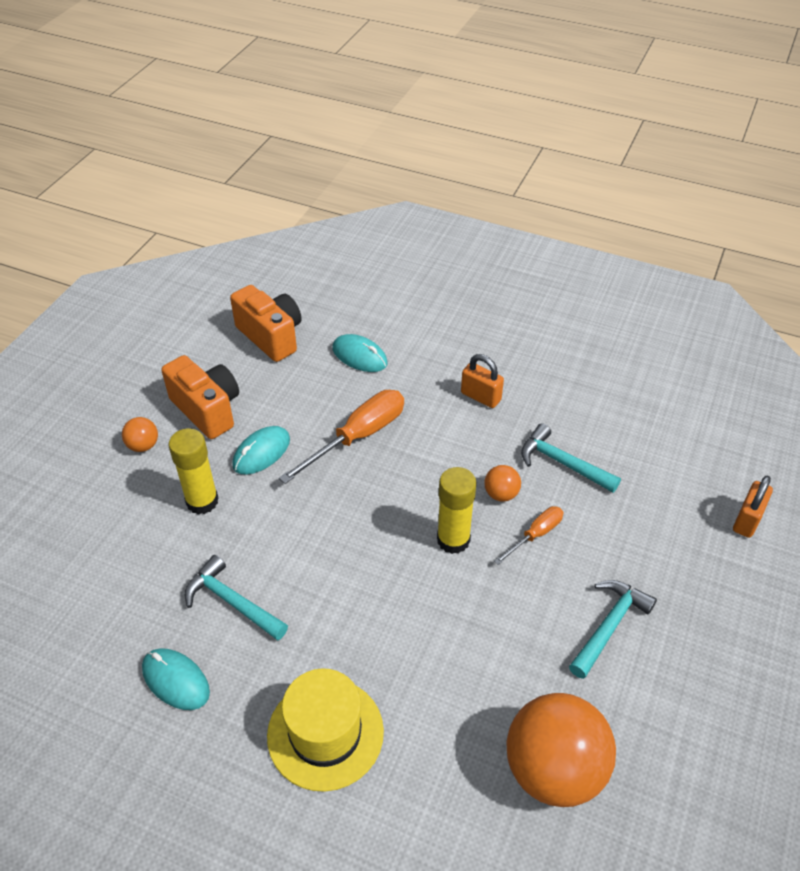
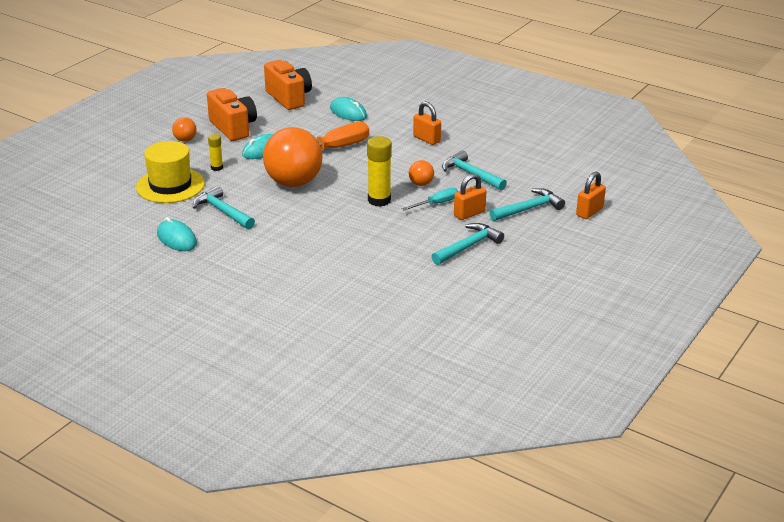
camera: 10 degrees right, 15 degrees down
yellow glue stick [169,428,218,515] -> yellow glue stick [208,134,223,171], size x0.55
yellow hat [267,668,384,792] -> yellow hat moved to [136,141,205,203]
orange screwdriver [494,506,563,565] -> turquoise screwdriver [402,187,459,211]
orange ball [506,693,616,807] -> orange ball moved to [263,127,323,187]
none -> orange padlock [454,174,487,220]
none -> turquoise hammer [490,188,565,221]

